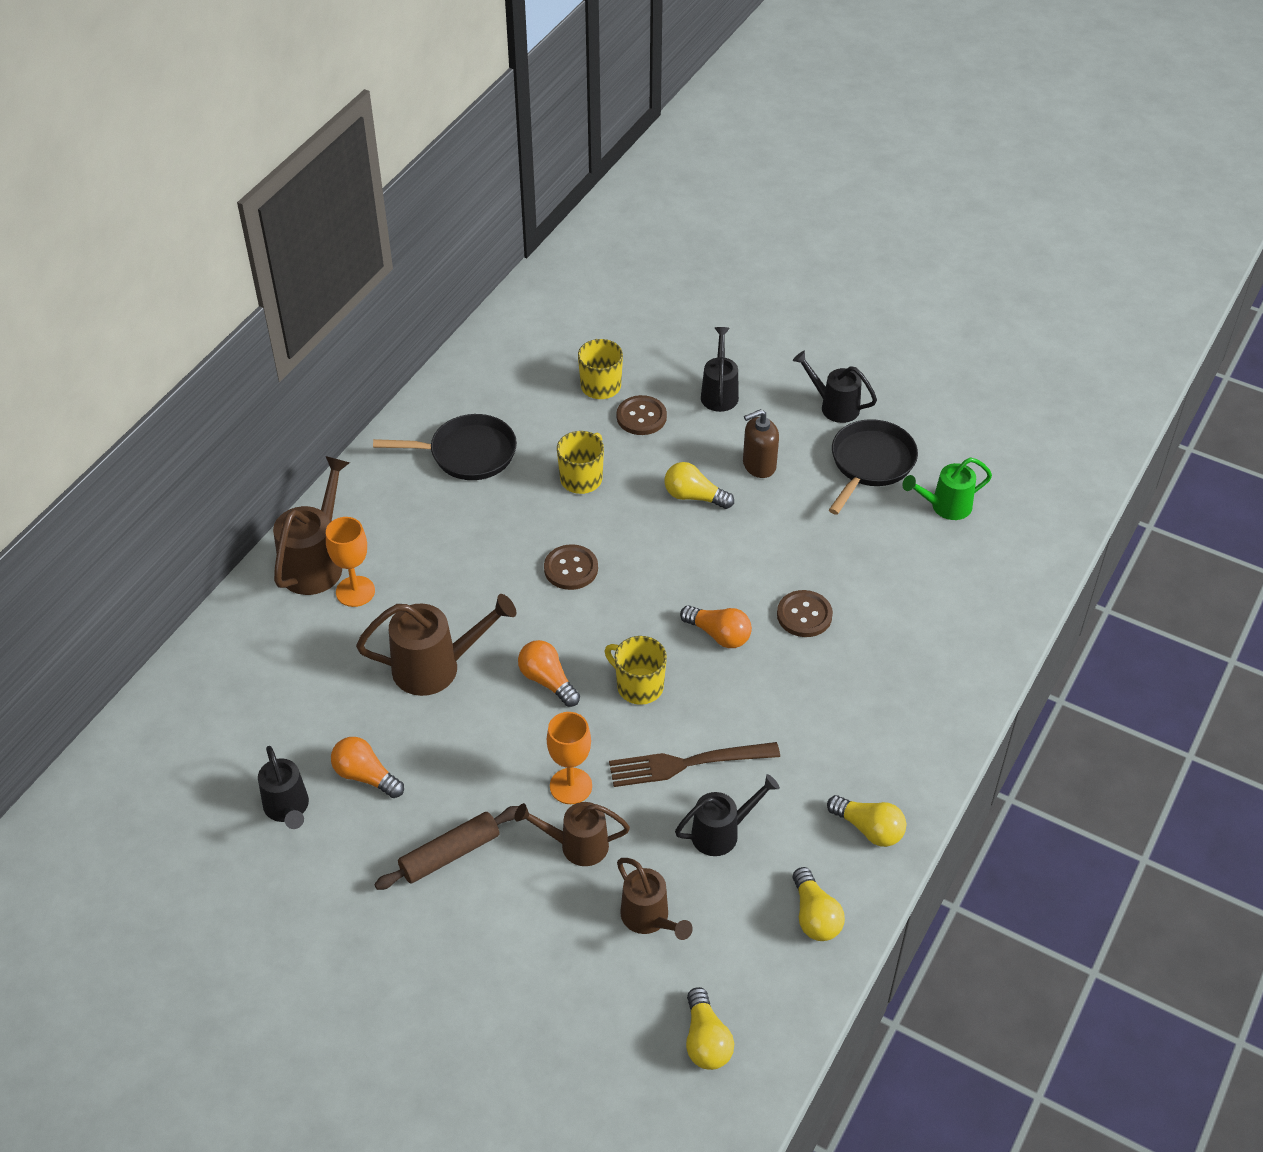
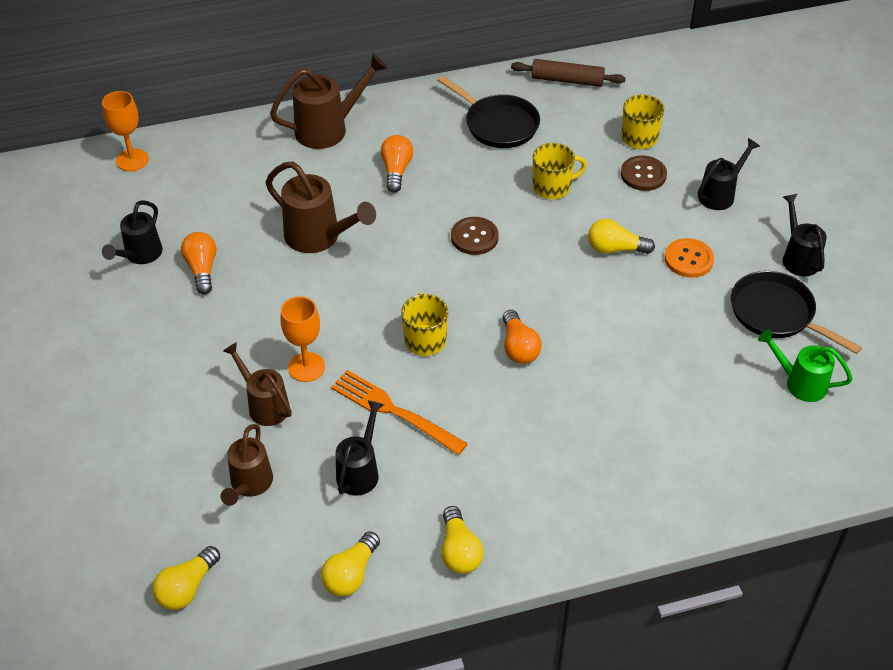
camera: 45 degrees right, 0 degrees up
orange goblet [326,517,375,607] -> orange goblet moved to [102,91,149,171]
brown rolling pin [374,806,519,890] -> brown rolling pin moved to [511,59,625,87]
orange light bulb [518,640,580,707] -> orange light bulb moved to [381,135,413,193]
brown fork [609,742,780,787] -> orange fork [331,370,468,455]
yellow light bulb [665,462,734,509] -> yellow light bulb turned 60 degrees counterclockwise [588,219,655,254]
black watering can [675,774,780,856] -> black watering can turned 90 degrees counterclockwise [336,400,384,495]
brown soap dispenser [743,409,779,478] -> orange button [665,238,714,278]
brown button [777,590,833,637] -> none
black pan [829,419,918,515] -> black pan turned 120 degrees counterclockwise [731,271,862,354]

